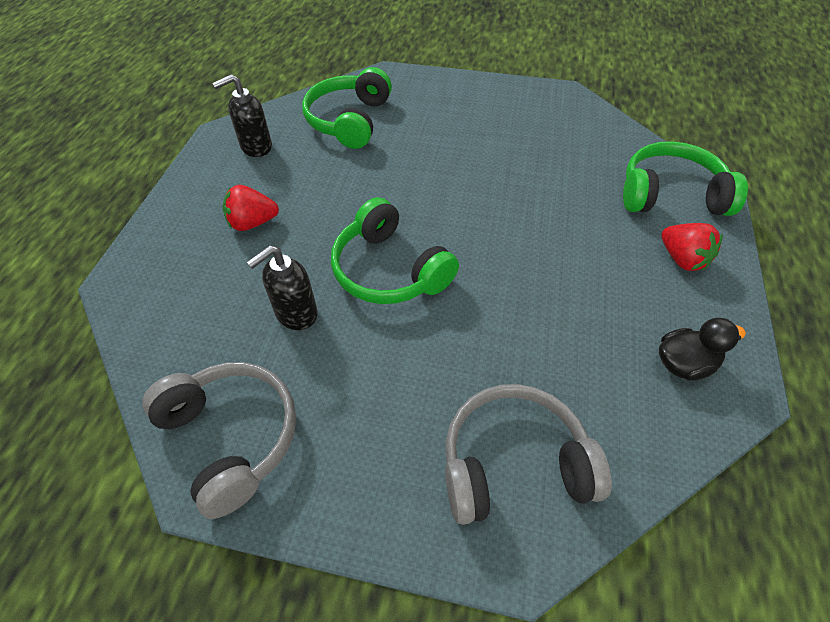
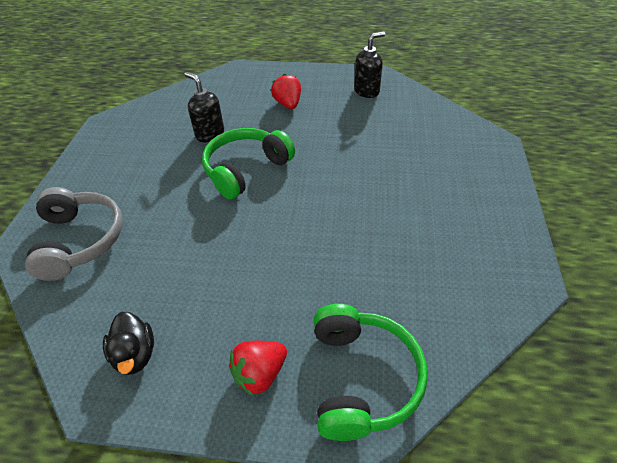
camera: 85 degrees right, 5 degrees down
grey headphones [142,362,296,519] -> none
black soap dispenser [212,74,272,157] -> black soap dispenser turned 90 degrees clockwise [354,31,385,98]
green headphones [302,67,392,149] -> none

